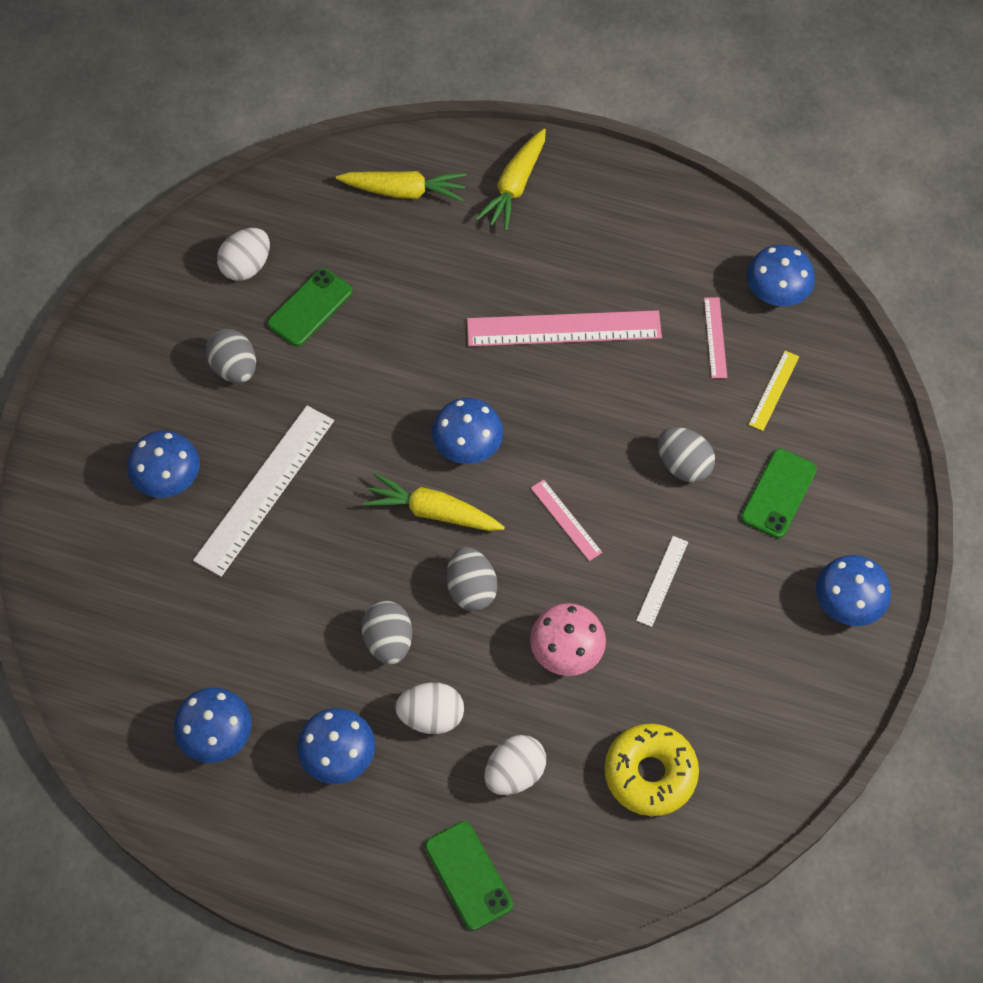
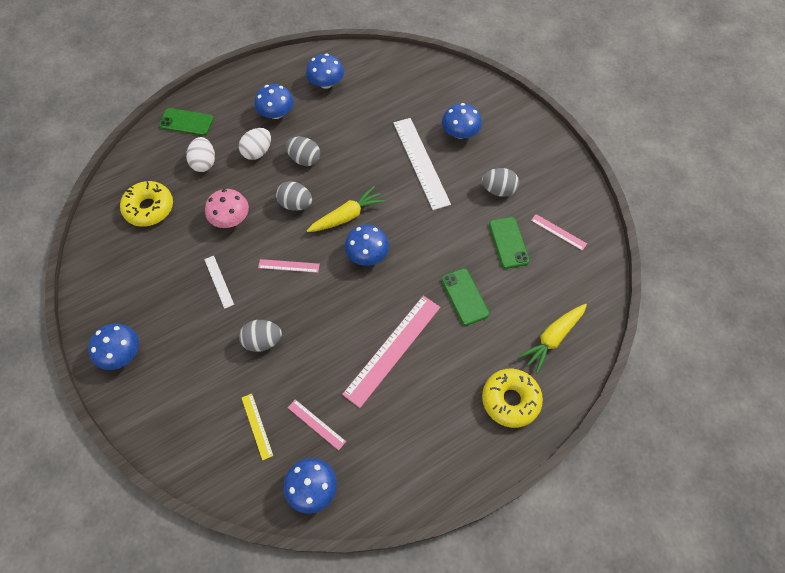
camera: 130 degrees right, 0 degrees up
white egg [217,228,270,281] -> pink ruler [531,214,587,251]
yellow carrot [476,129,546,231] -> yellow donut [482,369,543,428]
green phone [741,449,817,538] -> green phone moved to [441,268,490,326]

